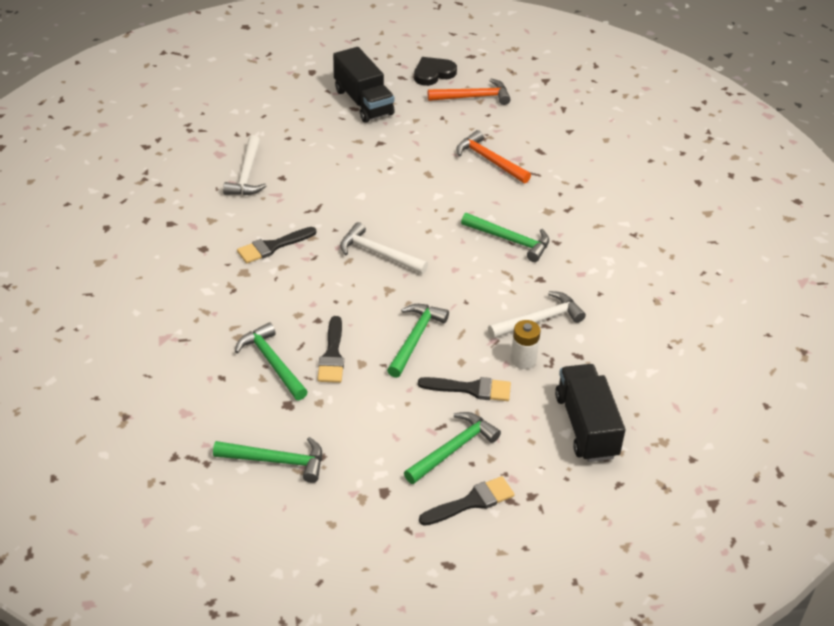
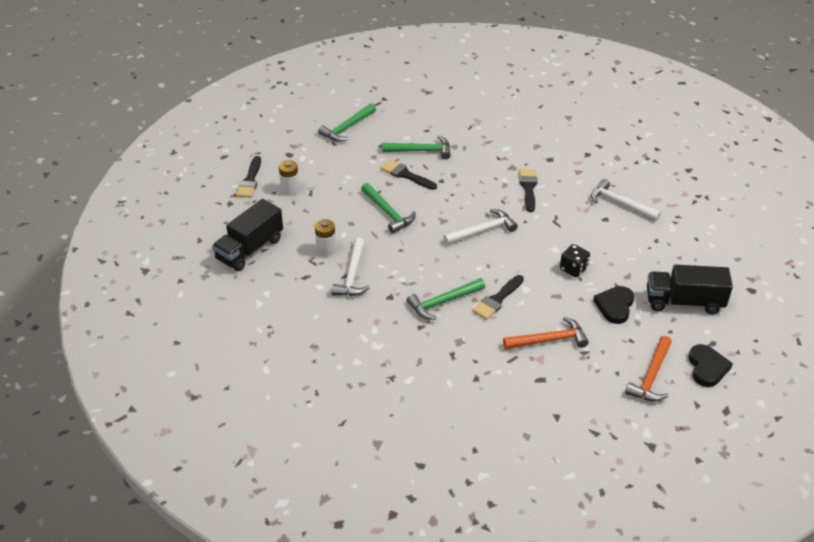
camera: 125 degrees right, 0 degrees up
green hammer [404,412,501,484] -> white battery [279,160,300,196]
black brush [418,377,511,401] -> black brush moved to [472,275,524,320]
black truck [555,364,625,462] -> black truck turned 105 degrees clockwise [212,199,283,271]
none -> black dice [560,244,590,277]
none -> black heart [593,286,634,324]

